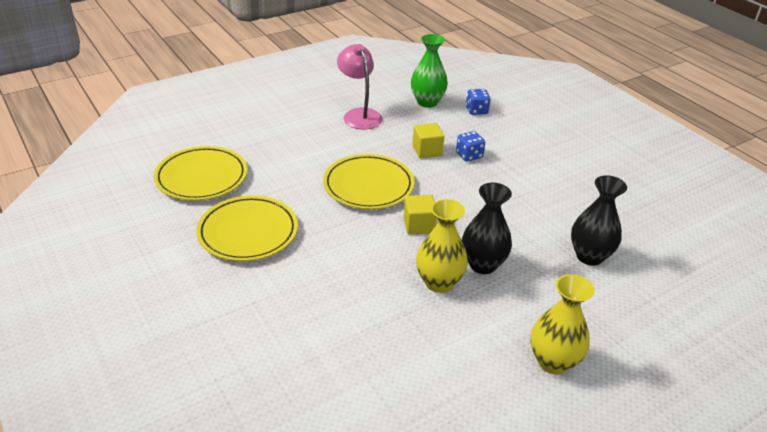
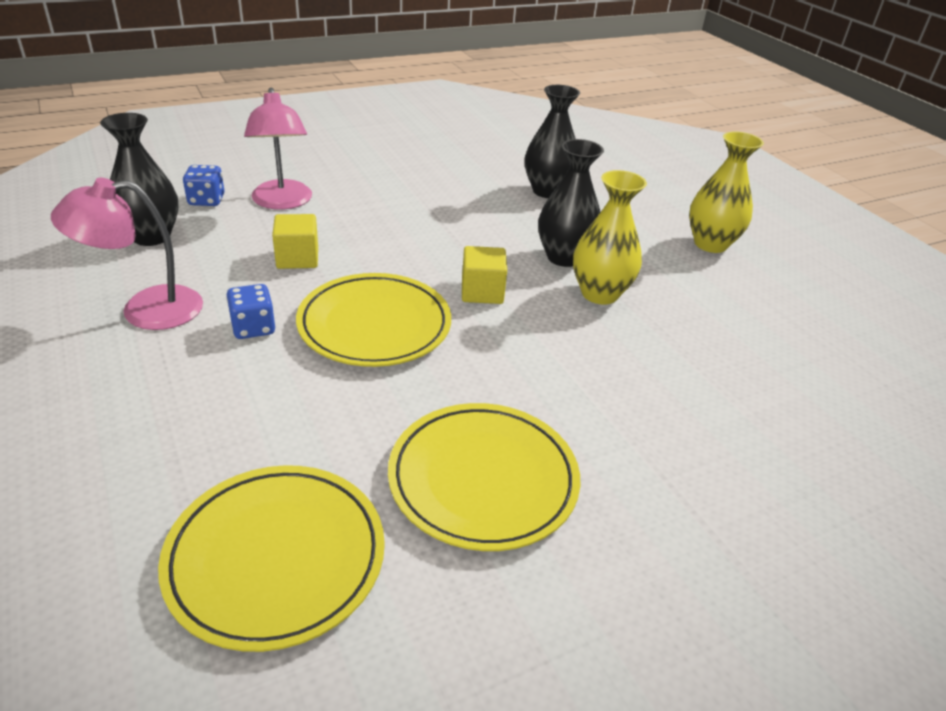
camera: 85 degrees left, 0 degrees up
green vase [411,34,448,108] -> black vase [100,113,179,246]
blue dice [456,131,485,162] -> blue dice moved to [226,284,275,339]
none -> pink lamp [244,88,312,210]

